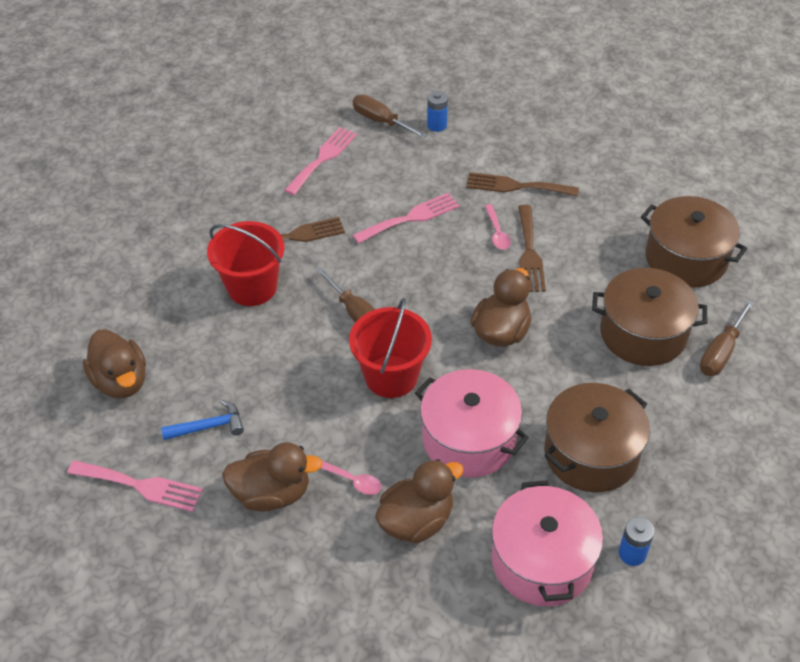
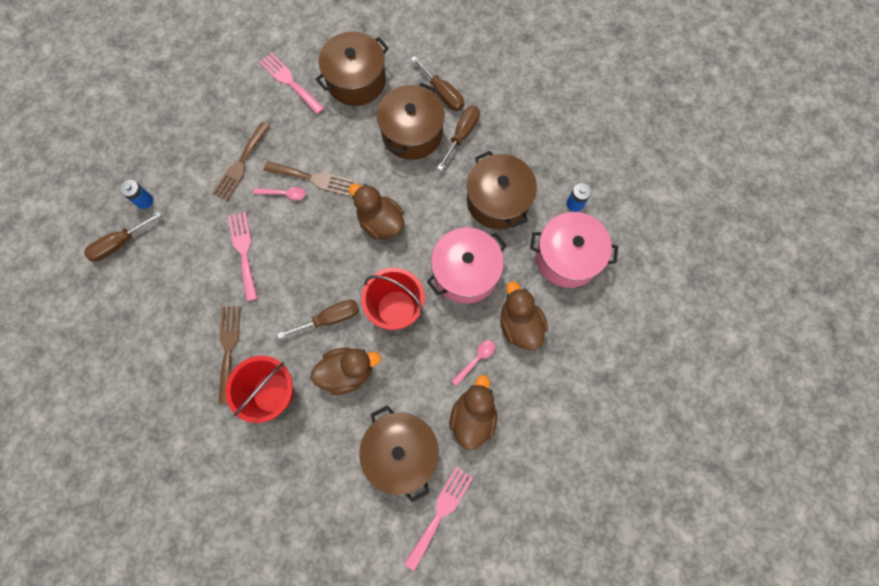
camera: 75 degrees left, 25 degrees up
brown duck [83,329,146,398] -> brown duck moved to [311,348,381,395]
blue hammer [161,400,244,440] -> brown pot [359,405,439,502]
pink fork [284,127,357,195] -> pink fork moved to [259,53,324,114]
none -> brown screwdriver [437,106,480,171]

